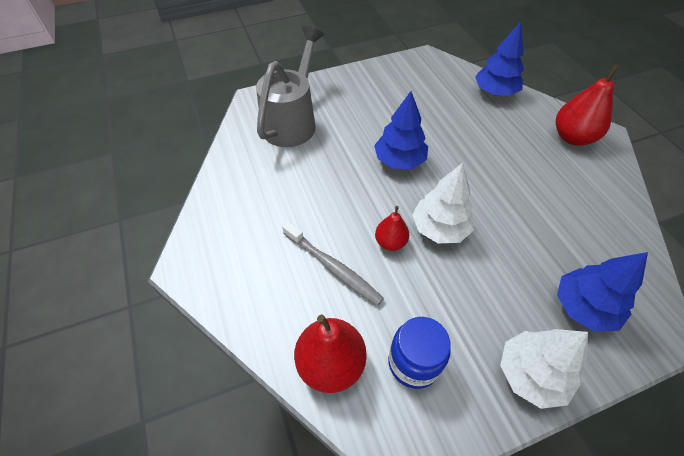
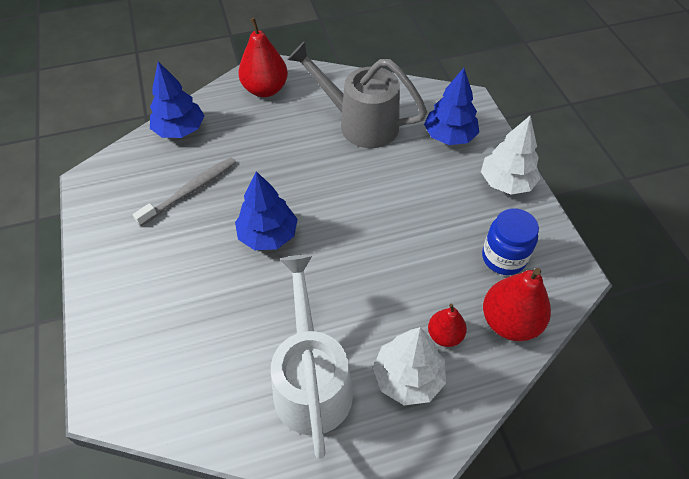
camera: 85 degrees left, 0 degrees up
grey watering can [256,26,324,147] -> grey watering can moved to [287,41,427,148]
grey toothbrush [282,221,384,306] -> grey toothbrush moved to [133,157,236,226]
red pear [375,206,409,251] -> red pear moved to [428,304,467,347]
white tree [412,163,474,243] -> white tree moved to [373,327,446,405]
none -> white watering can [271,254,353,459]

